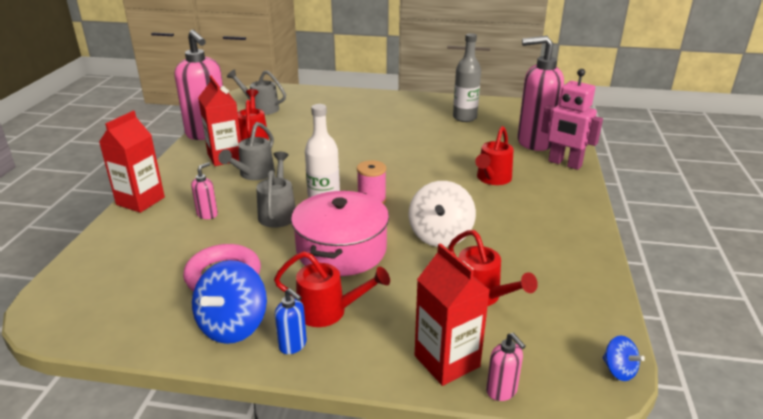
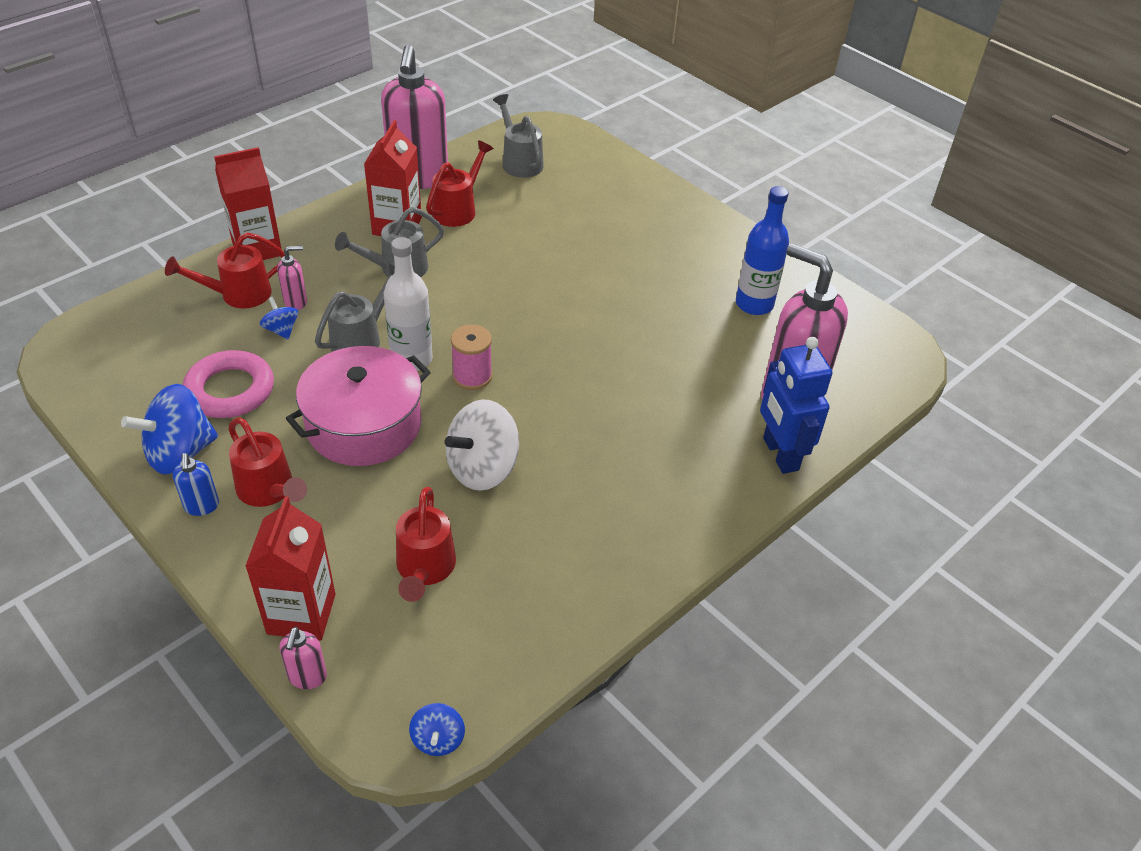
camera: 35 degrees right, 15 degrees up
grey bottle [453,33,481,122] -> blue bottle [736,186,789,315]
red watering can [475,126,514,185] -> red watering can moved to [165,232,285,308]
pink robot [541,69,603,170] -> blue robot [760,337,833,474]
none -> blue spinning top [260,297,298,340]

